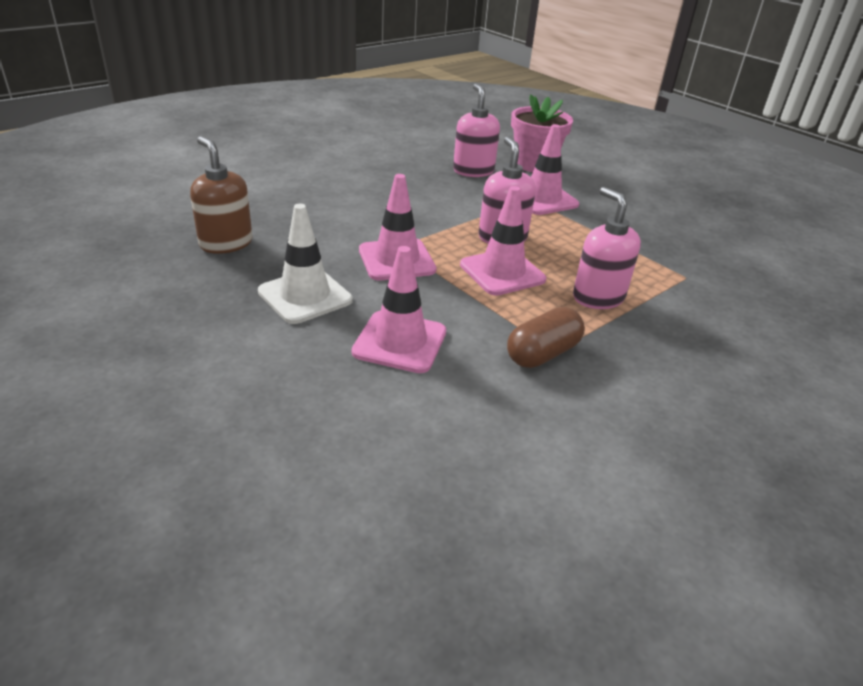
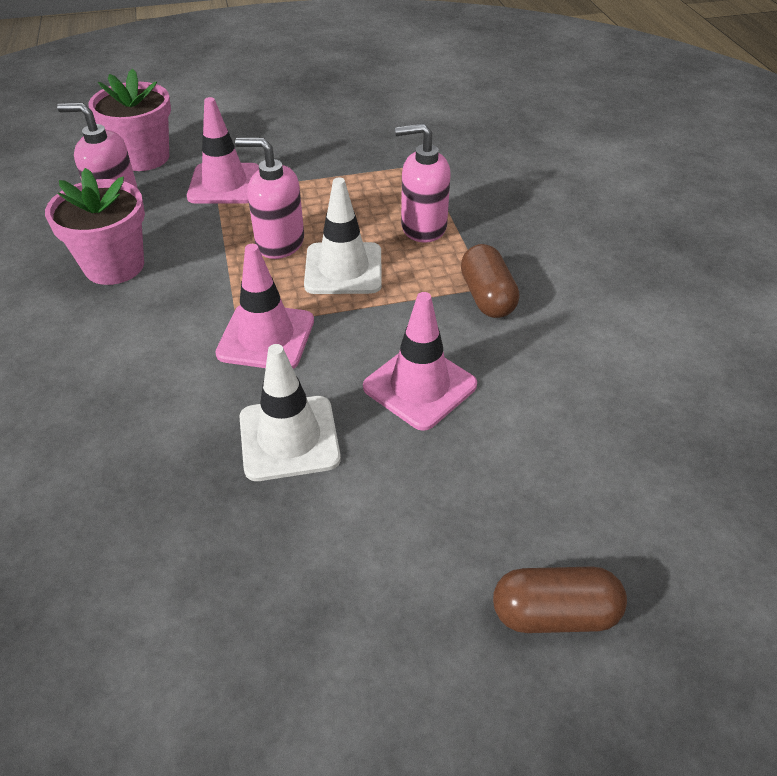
camera: 60 degrees left, 10 degrees up
brown soap dispenser [190,136,253,254] -> none
pink traffic cone [460,186,546,296] -> white traffic cone [304,177,382,294]
none -> pink flower pot [45,168,145,285]
none -> brown capsule [493,566,627,633]

